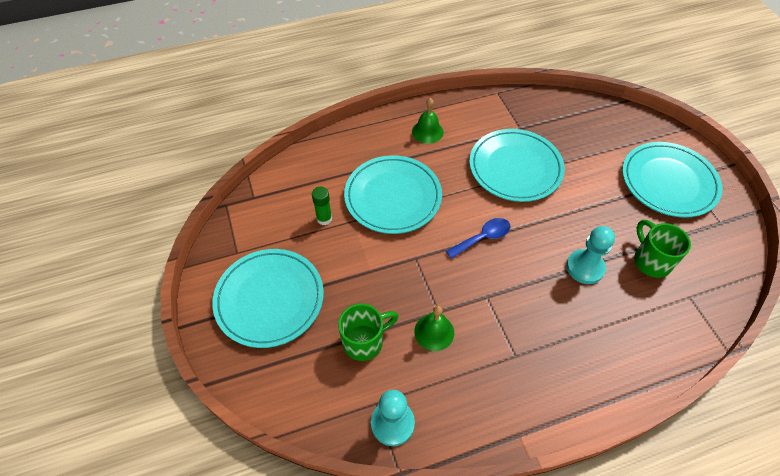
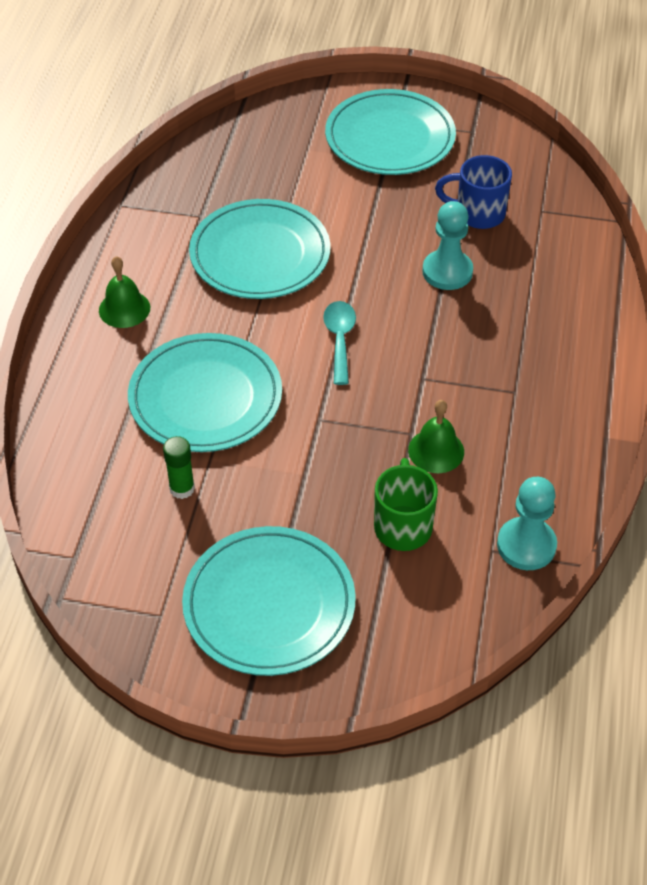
camera: 60 degrees left, 5 degrees down
blue spoon [446,218,510,259] -> turquoise spoon [323,301,356,385]
green mug [634,220,691,278] -> blue mug [435,155,512,229]

